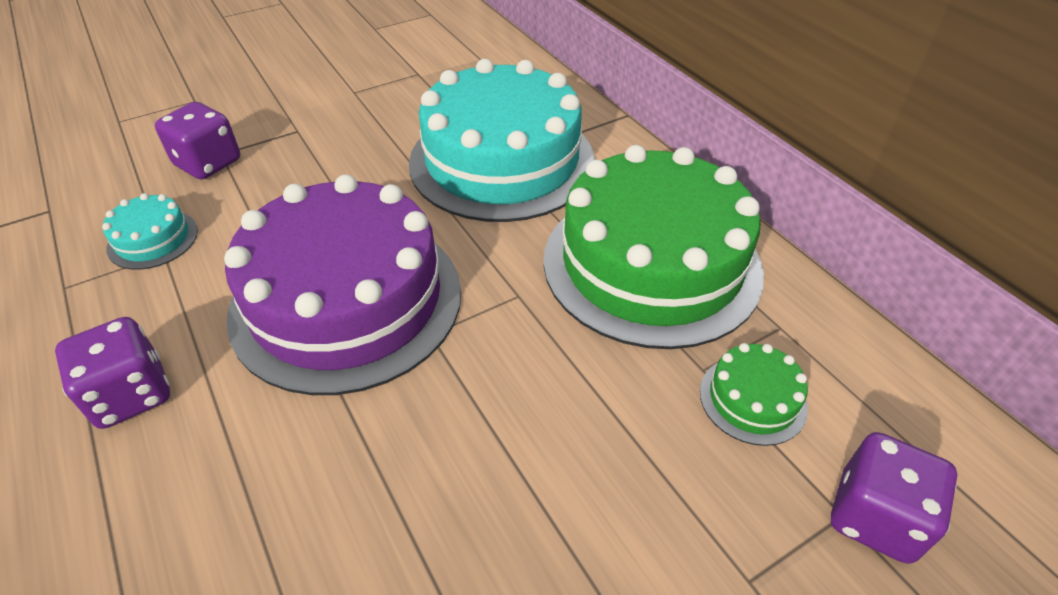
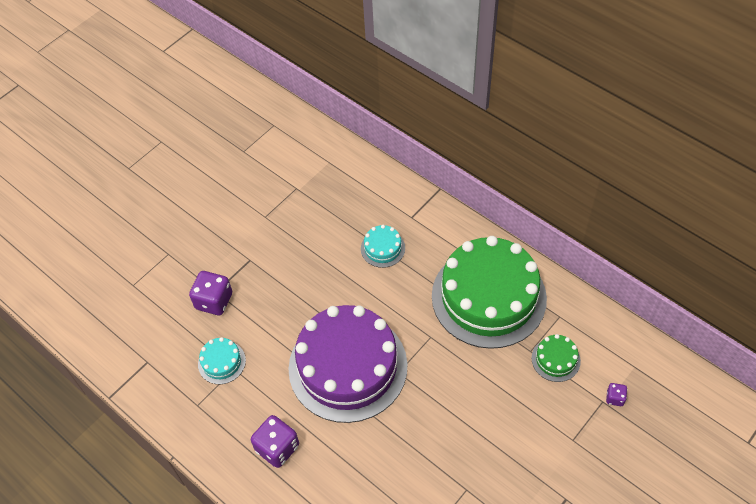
camera: 15 degrees left, 10 degrees up
turquoise cake [409,59,595,222] -> turquoise cake [361,225,405,268], size x0.41
purple dice [831,432,957,564] -> purple dice [606,383,627,406], size x0.51

